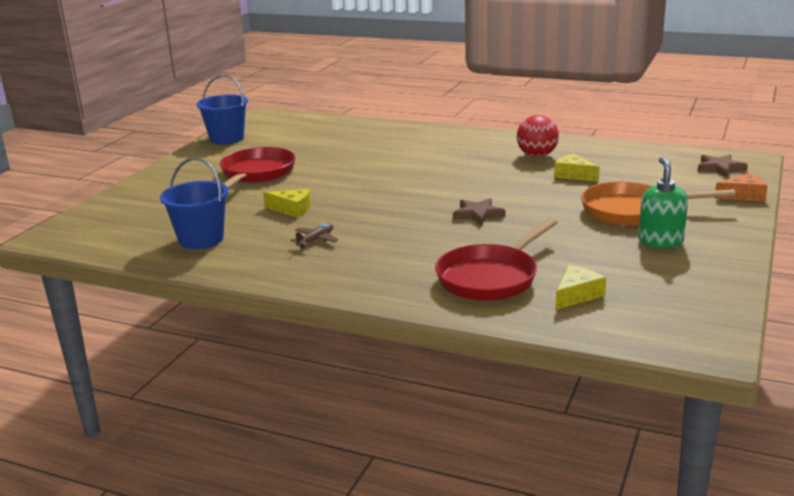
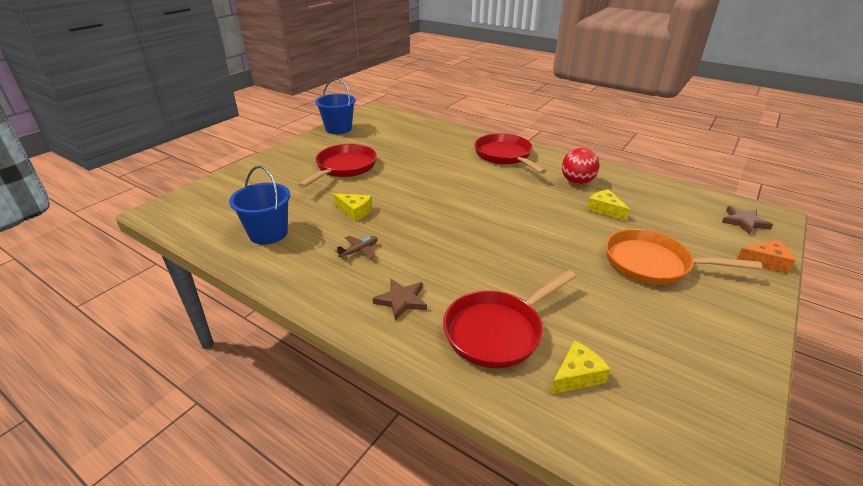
camera: 10 degrees right, 10 degrees up
brown star [453,198,506,226] -> brown star moved to [373,279,427,321]
green soap dispenser [638,157,688,248] -> none
none -> red pan [474,133,546,174]

